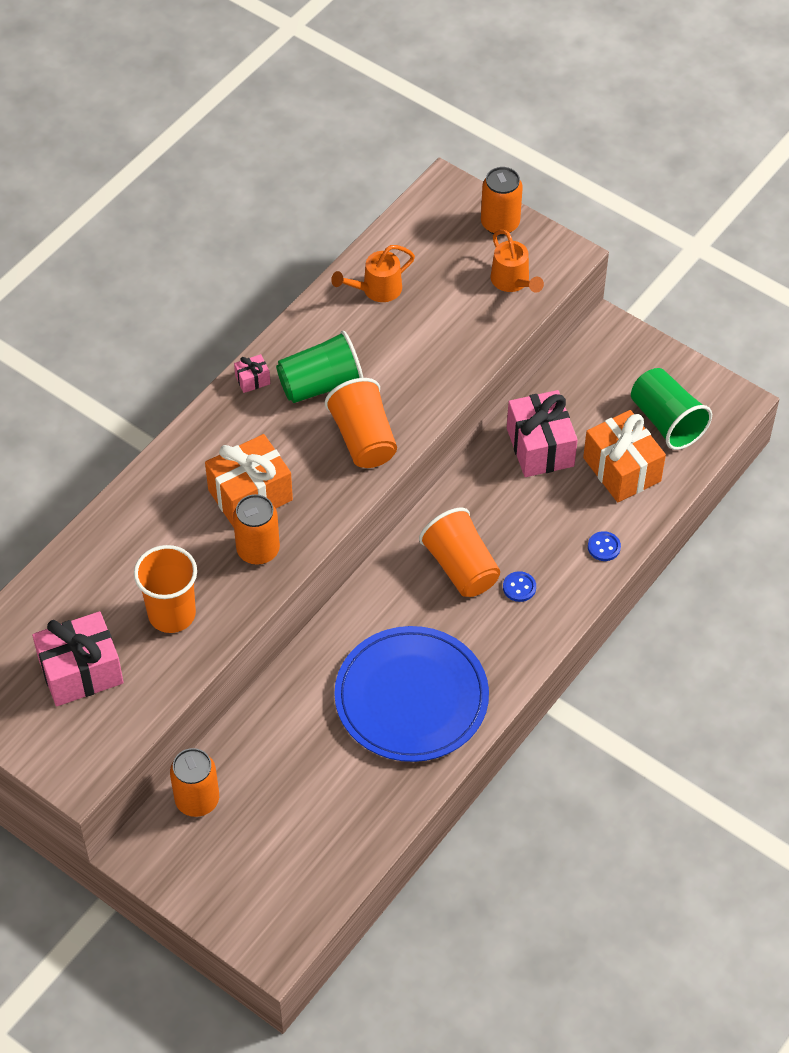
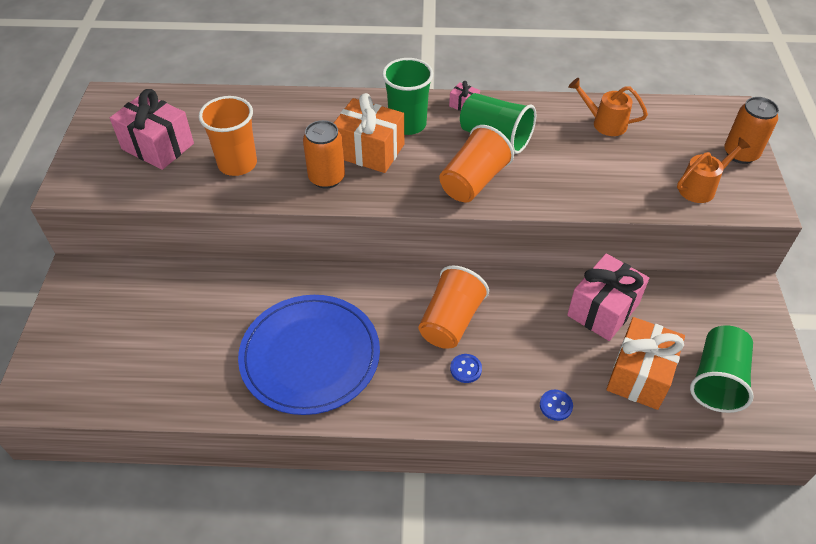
camera: 55 degrees right, 5 degrees down
orange can [170,748,219,817] -> none
orange watering can [490,230,544,293] -> orange watering can turned 150 degrees counterclockwise [677,137,750,203]
none -> green cup [382,58,433,135]

